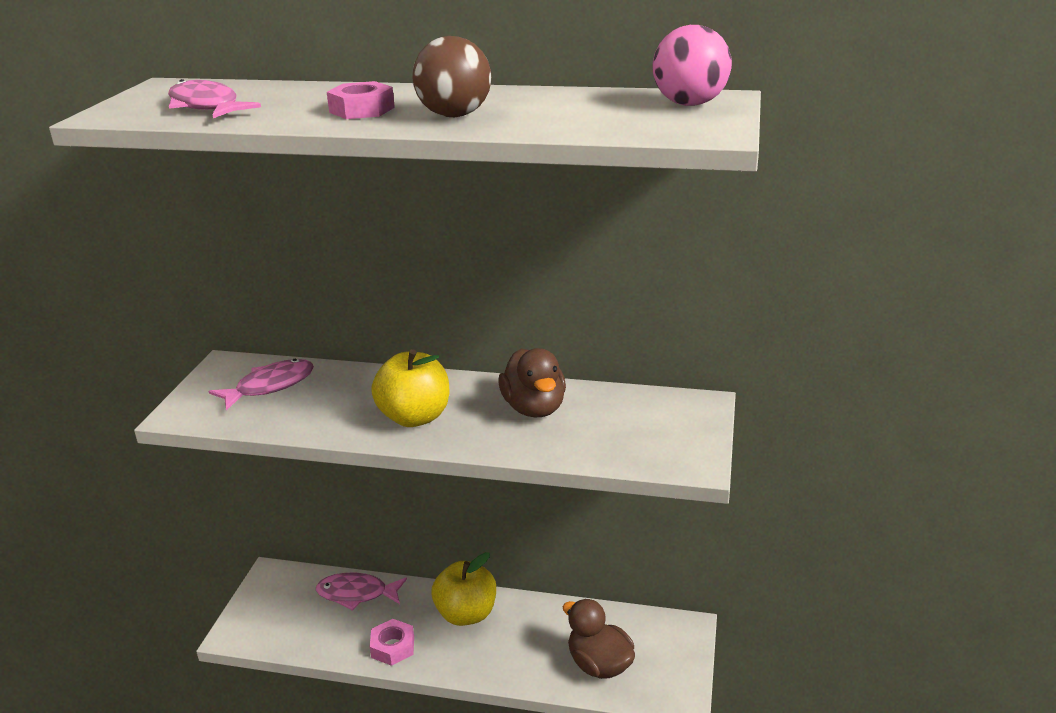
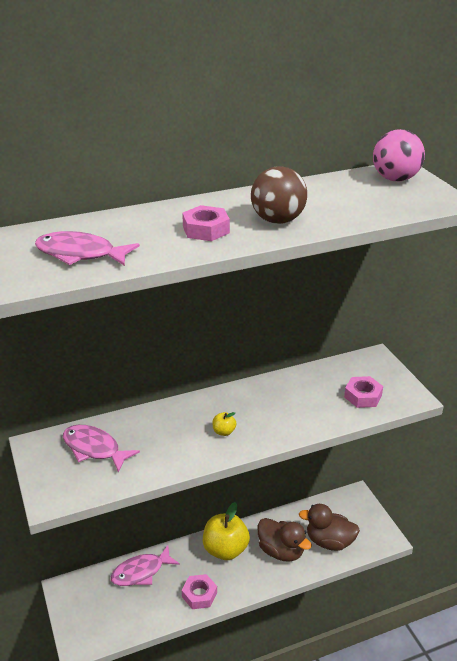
camera: 35 degrees left, 5 degrees up
pink fish [209,359,314,411] -> pink fish turned 75 degrees counterclockwise [63,425,140,473]
yellow apple [371,349,449,427] -> yellow apple [212,412,236,436], size x0.43
brown duck [499,348,566,418] -> brown duck moved to [258,518,312,561]
none -> pink nut [344,376,383,408]

